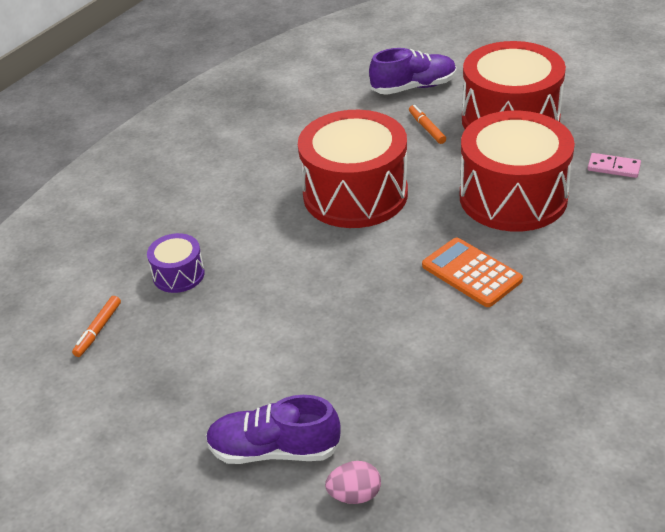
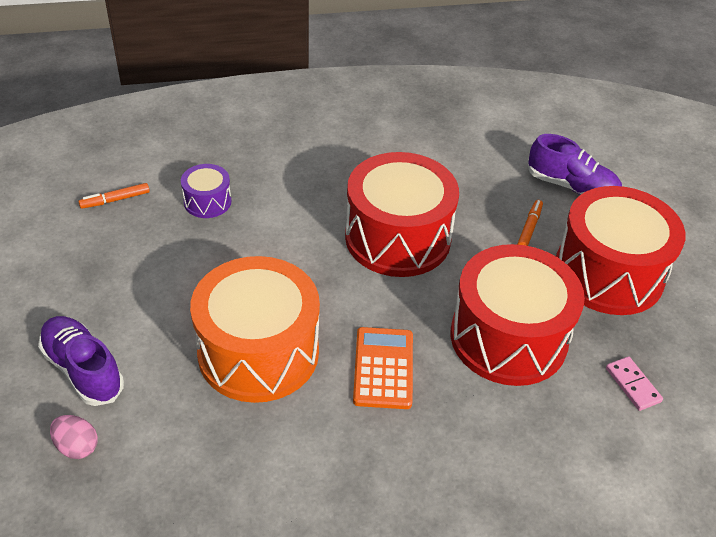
camera: 40 degrees right, 5 degrees up
none -> orange drum [190,256,320,403]

